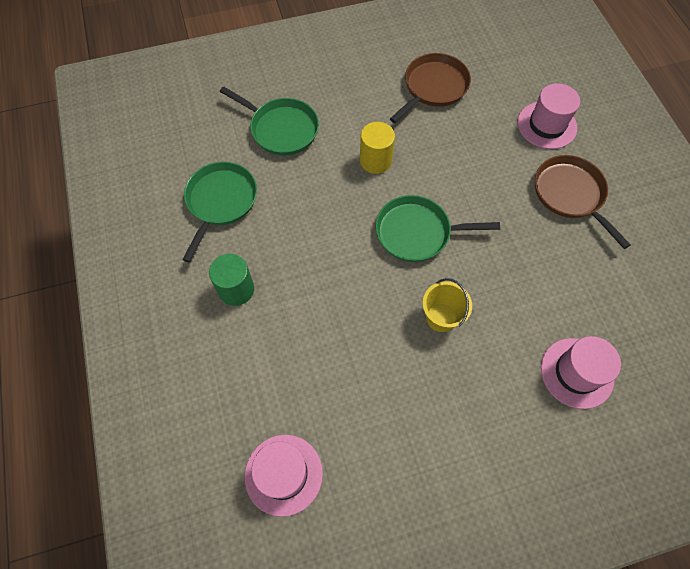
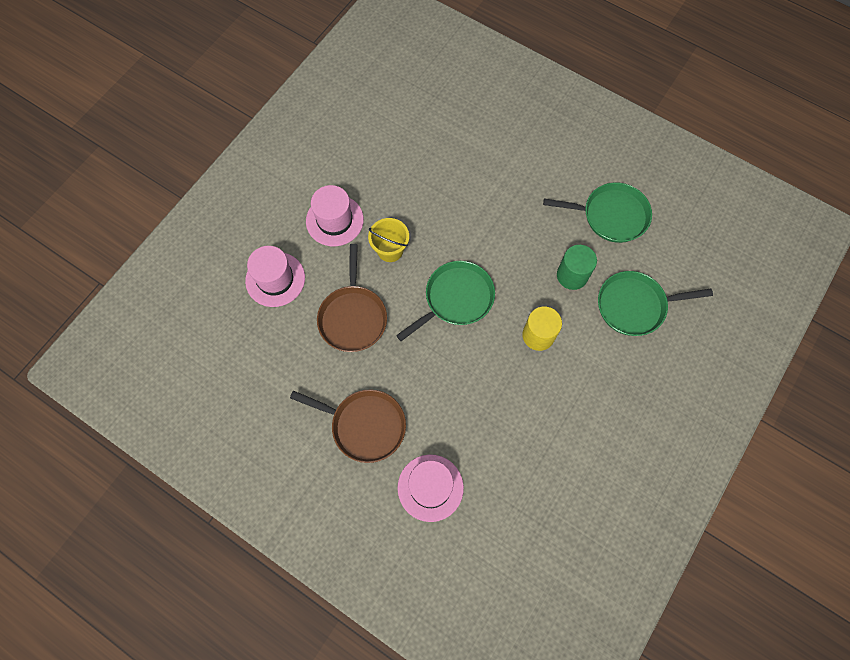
camera: 140 degrees right, 5 degrees up
green pan [182,162,257,263] -> green pan turned 60 degrees counterclockwise [543,182,652,243]
green cylinder [209,254,254,306] -> green cylinder moved to [557,245,597,290]
pink hat [245,435,323,517] -> pink hat moved to [306,185,364,246]
brown pan [390,53,471,123] -> brown pan moved to [317,244,387,352]

